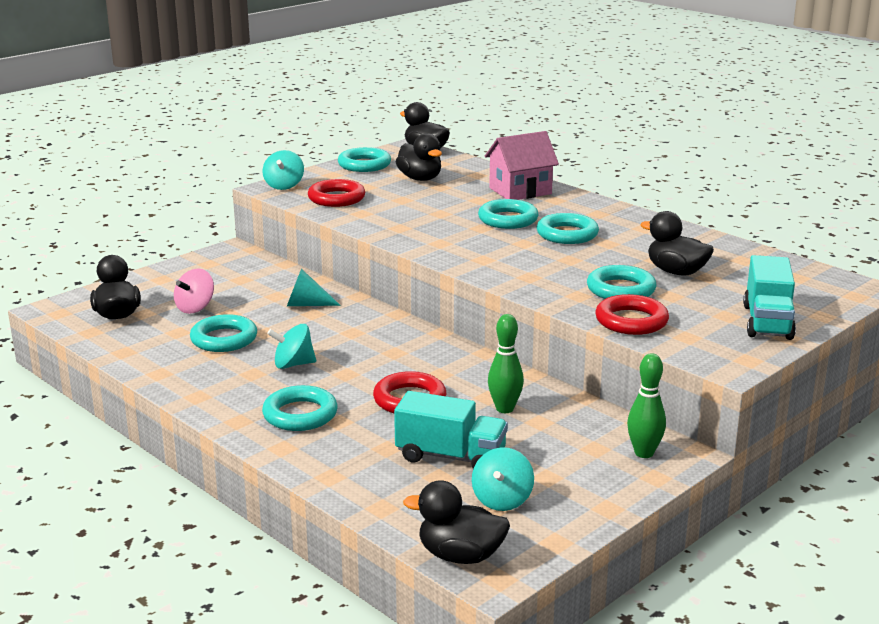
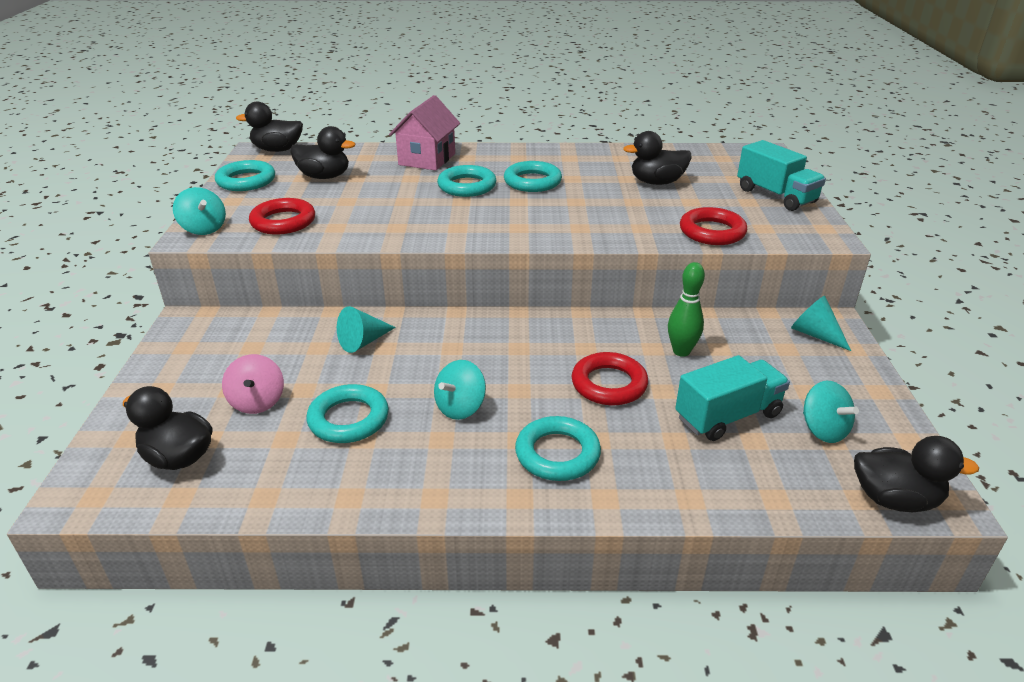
camera: 45 degrees left, 10 degrees up
black duck [403,480,510,564] -> black duck turned 135 degrees counterclockwise [854,436,979,512]
turquoise ring [587,265,656,299] -> none
green bowling pin [627,353,666,458] -> turquoise cone [791,296,851,351]

